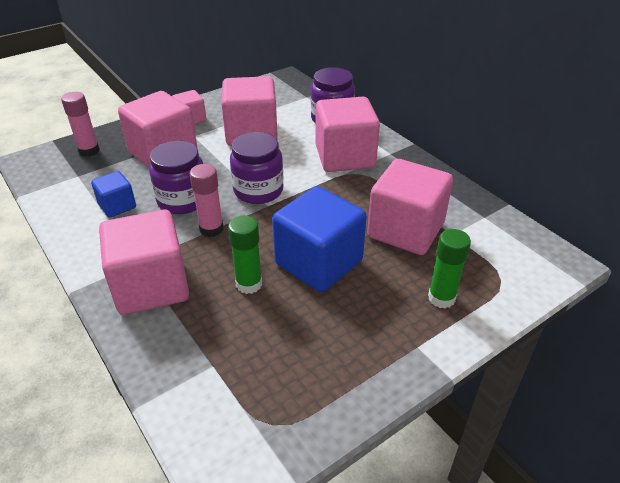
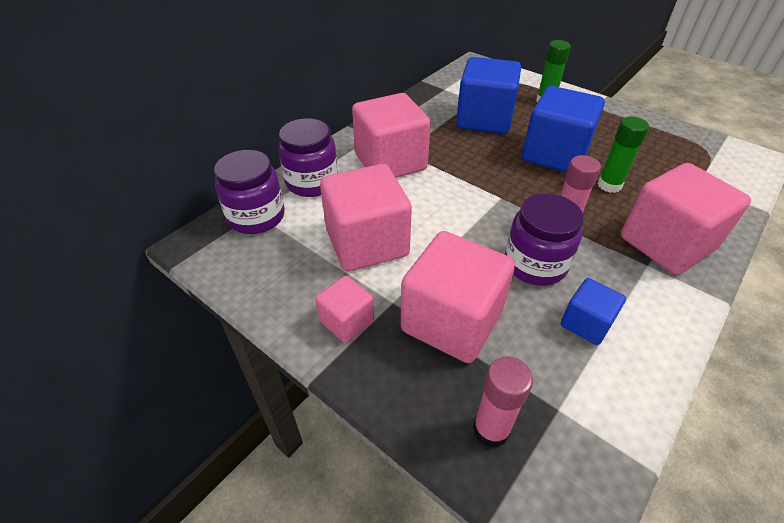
camera: 105 degrees left, 5 degrees up
purple jar [230,132,284,204] -> purple jar moved to [214,150,284,234]
pink cube [367,159,453,255] -> blue cube [456,57,521,134]

